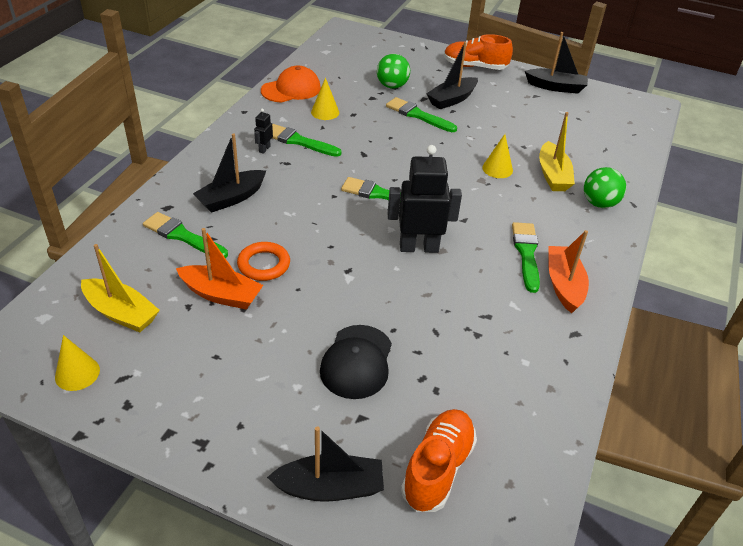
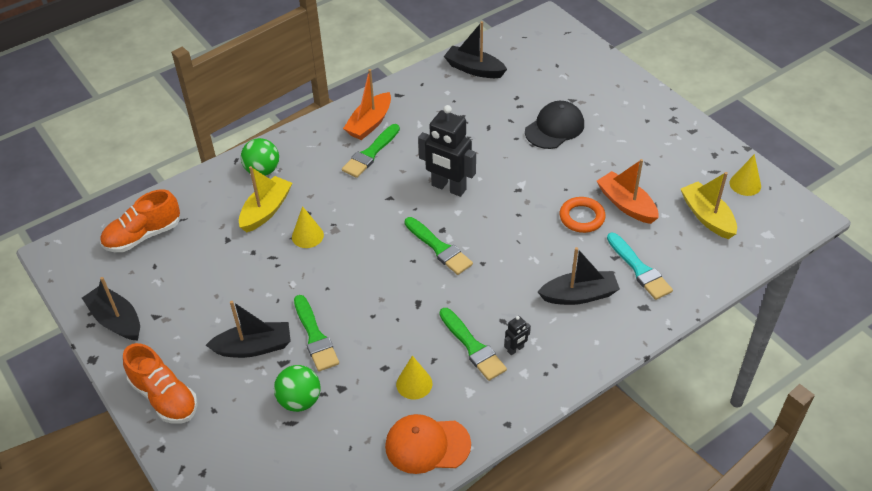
camera: 145 degrees left, 5 degrees up
green brush [143,212,228,258] -> turquoise brush [607,233,673,300]
black boat [267,426,384,502] -> black boat moved to [444,21,507,78]
orange shoe [401,409,477,512] -> orange shoe moved to [100,189,180,252]

